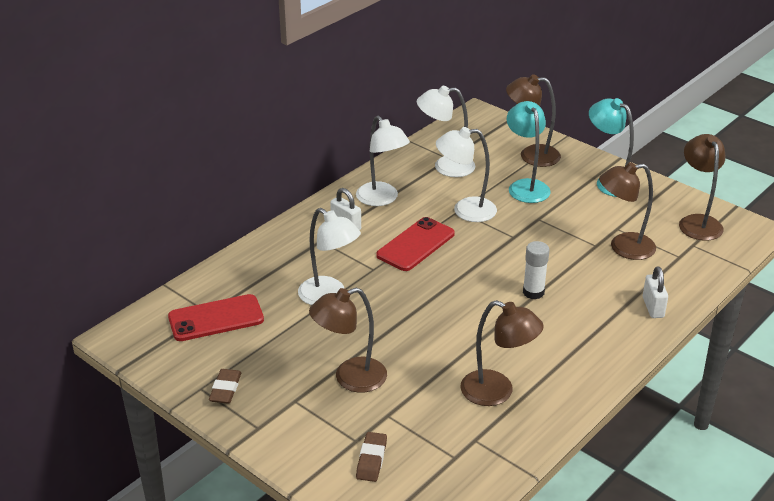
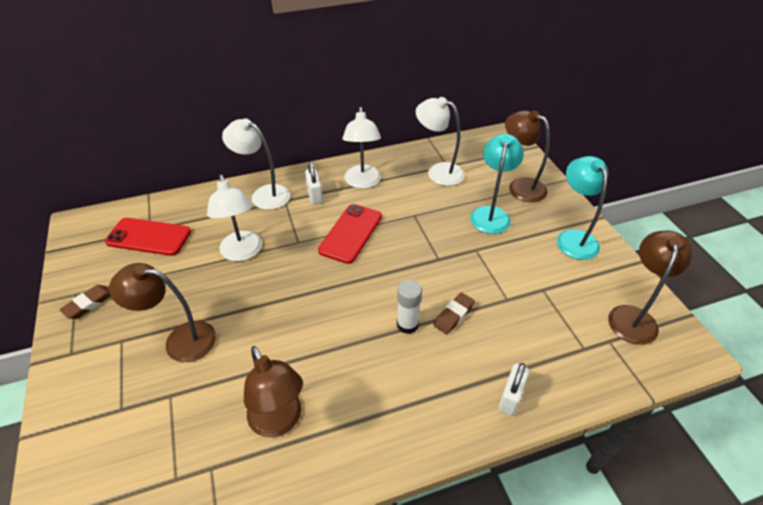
camera: 30 degrees right, 10 degrees up
brown eraser [356,432,387,482] -> brown eraser moved to [433,292,475,335]
red phone [376,217,455,271] -> red phone turned 45 degrees counterclockwise [318,204,382,264]
white lamp [436,127,497,222] -> white lamp moved to [222,118,290,210]
brown lamp [599,162,656,260] -> none

